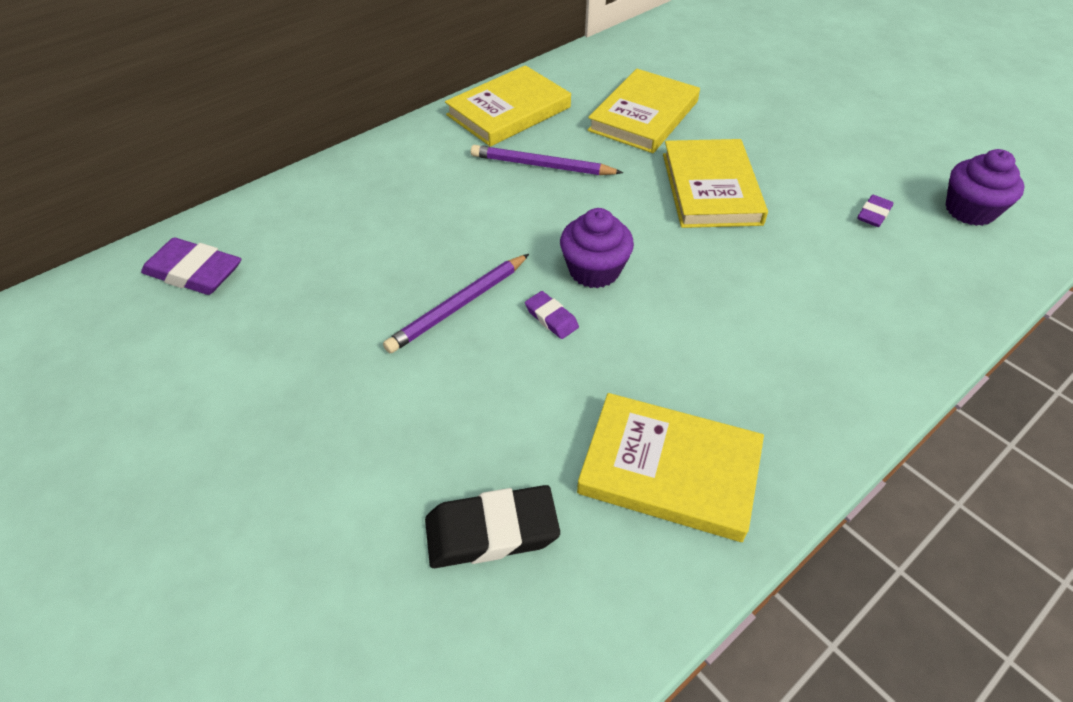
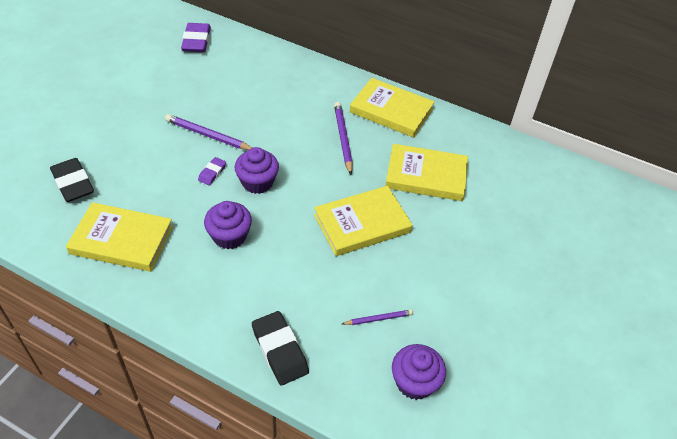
camera: 65 degrees right, 0 degrees up
yellow book [577,393,764,542] -> yellow book turned 75 degrees counterclockwise [66,202,173,272]
purple eraser [857,195,893,227] -> purple pencil [342,309,414,325]
none -> purple cupcake [204,201,252,249]
none -> black eraser [252,311,309,386]

